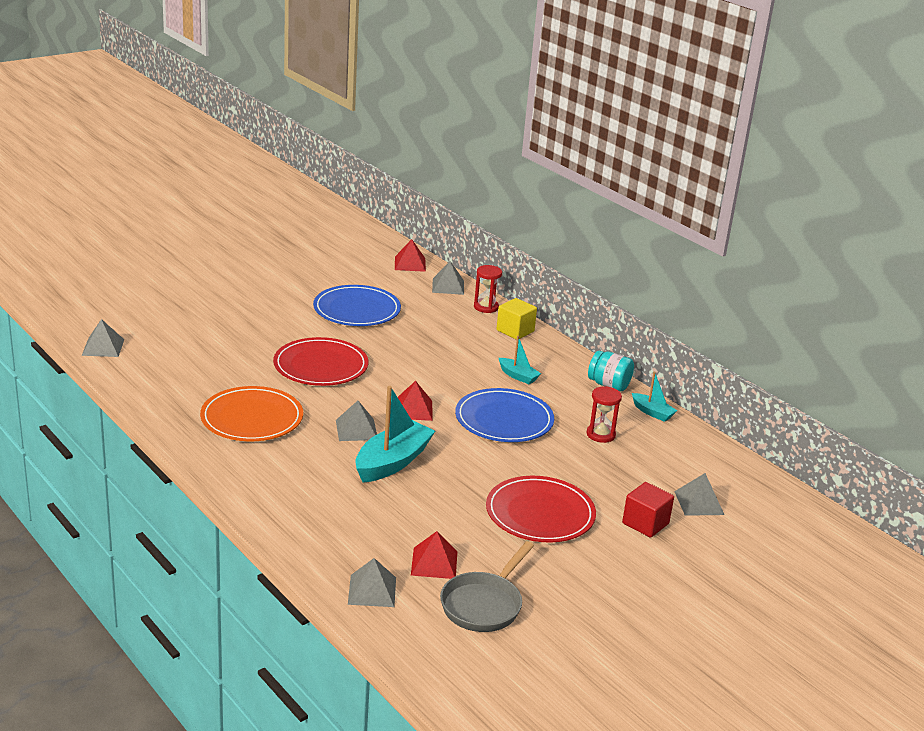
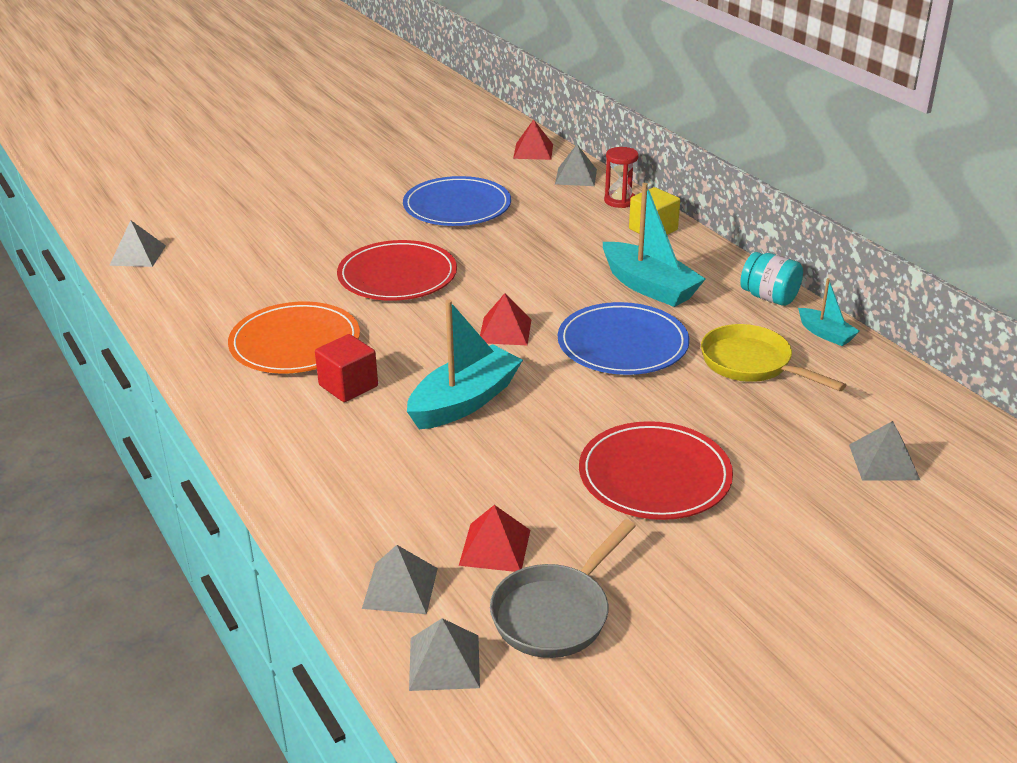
camera: 10 degrees right, 5 degrees up
grey pyramid [336,401,377,441] -> grey pyramid moved to [409,618,480,691]
turquoise boat [499,336,541,384] -> turquoise boat [603,183,705,307], size x1.91
red hourglass [586,386,622,443] -> yellow pan [701,324,846,391]
red cube [622,482,674,538] -> red cube moved to [315,334,378,402]

